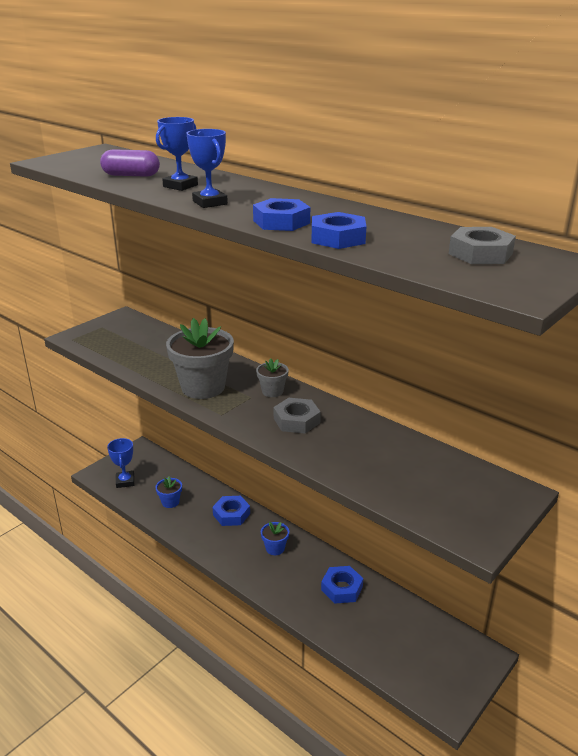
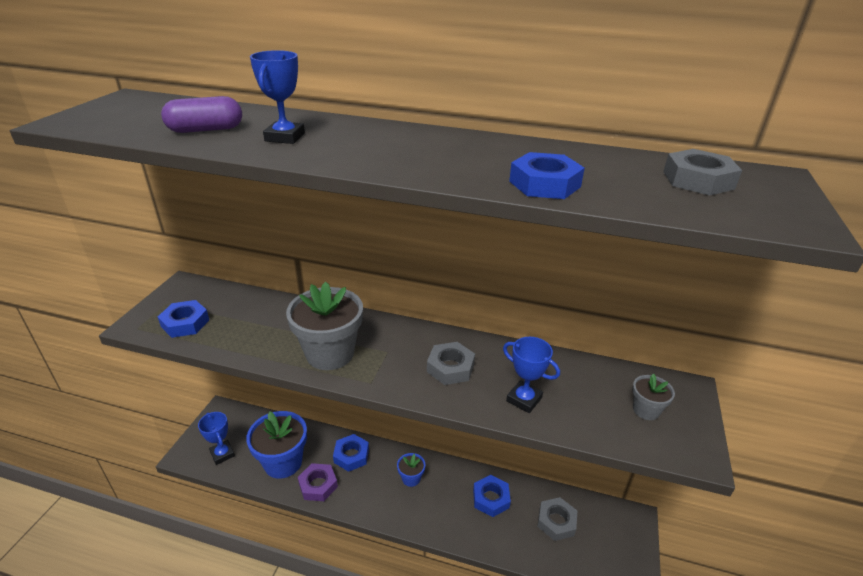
camera: 25 degrees left, 5 degrees up
blue flower pot [155,476,182,508] -> blue flower pot [246,411,307,479], size x2.05
blue trophy [187,129,228,208] -> blue trophy moved to [503,337,560,413]
blue nut [253,198,310,231] -> blue nut moved to [158,300,209,338]
grey flower pot [256,358,289,397] -> grey flower pot moved to [632,373,675,420]
none -> purple nut [298,463,338,501]
none -> grey nut [537,497,577,541]

